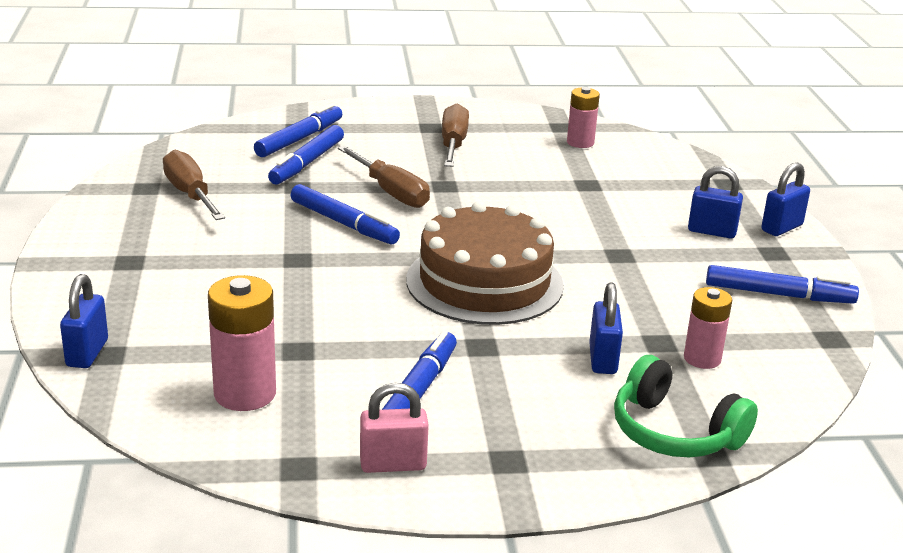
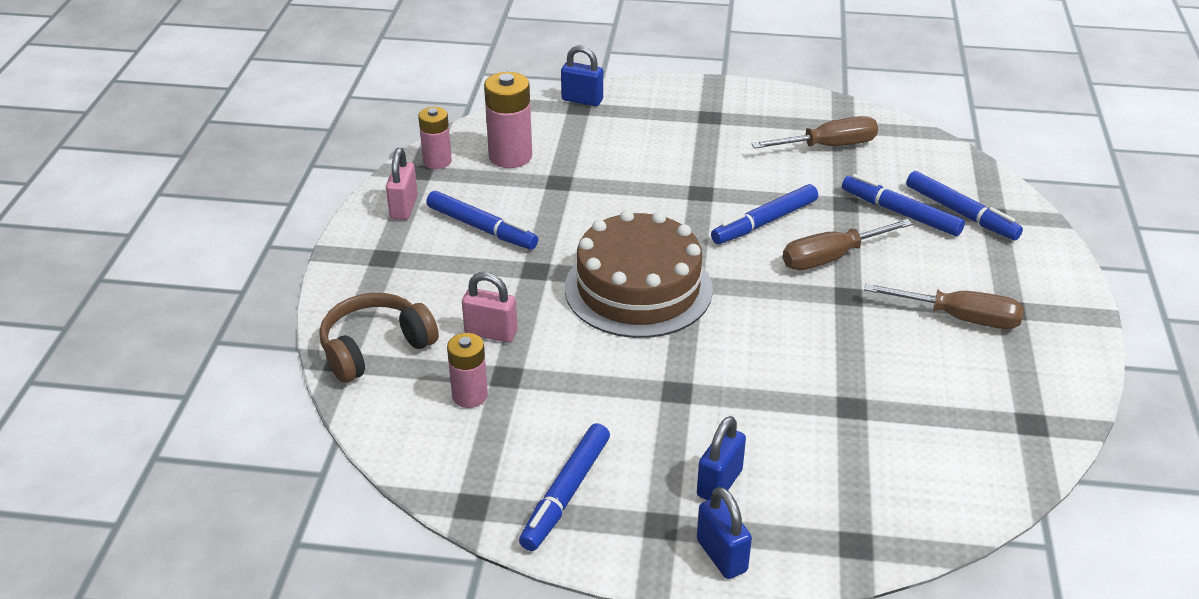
camera: 105 degrees right, 10 degrees up
pink battery [567,87,600,148] -> pink battery moved to [418,107,452,169]
blue padlock [589,282,623,374] -> pink padlock [462,272,517,343]
green headphones [614,355,758,457] -> brown headphones [319,293,439,383]

